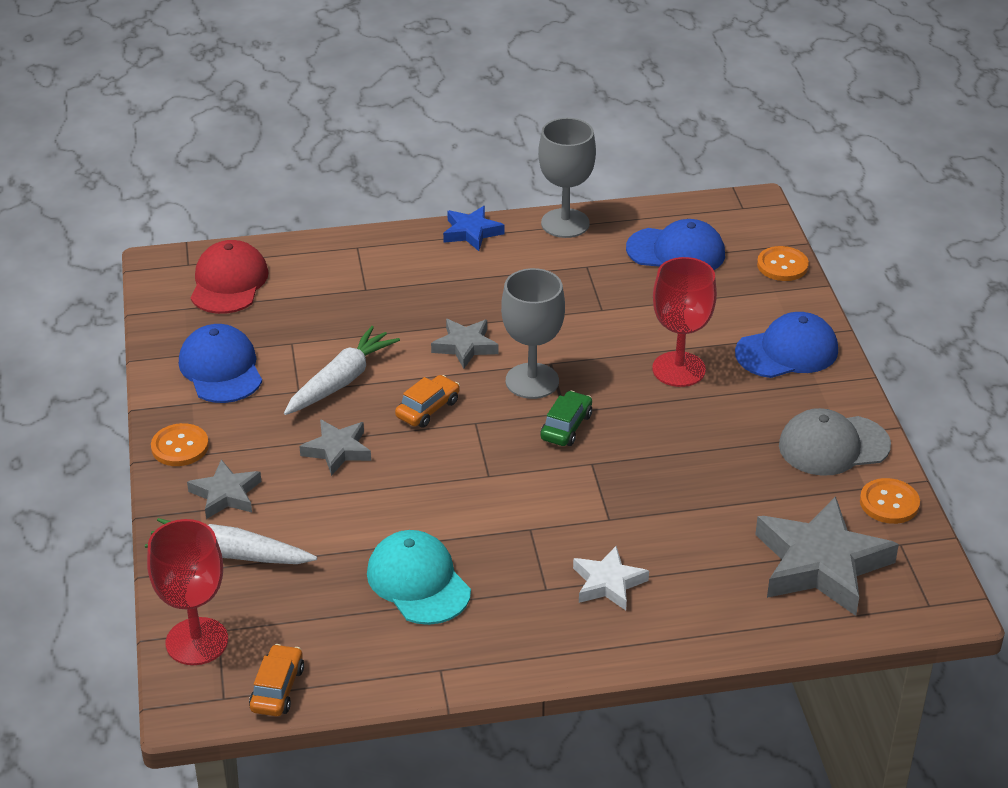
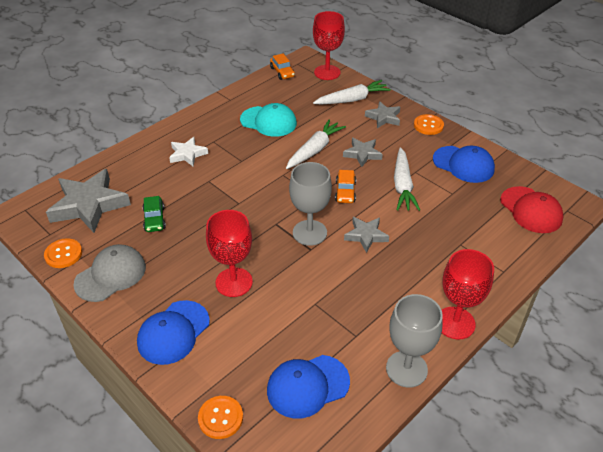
camera: 145 degrees right, 5 degrees up
blue star [443,206,505,251] -> red goblet [442,249,494,340]
green car [540,391,592,446] -> green car moved to [143,196,166,232]
none -> white carrot [286,119,346,169]

